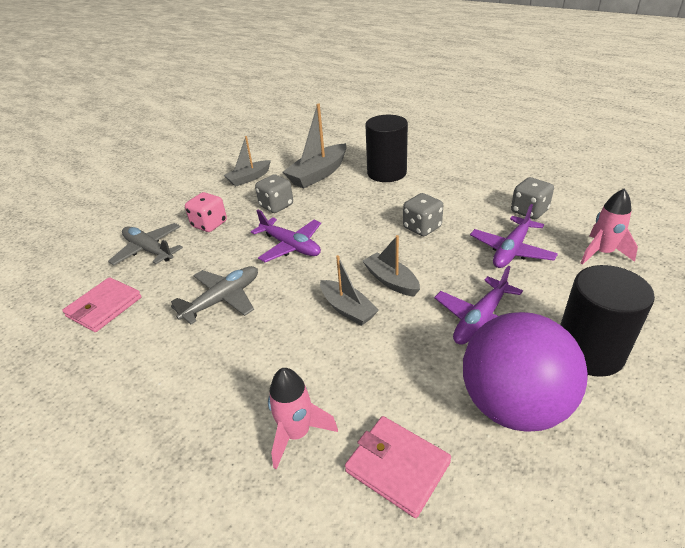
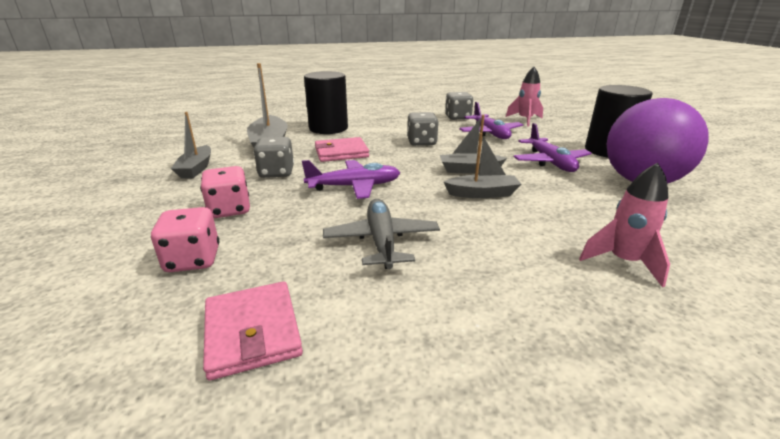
camera: 55 degrees left, 10 degrees down
grey plane [108,223,183,265] -> pink dice [151,207,219,272]
pink wallet [345,416,451,518] -> pink wallet moved to [315,137,369,162]

